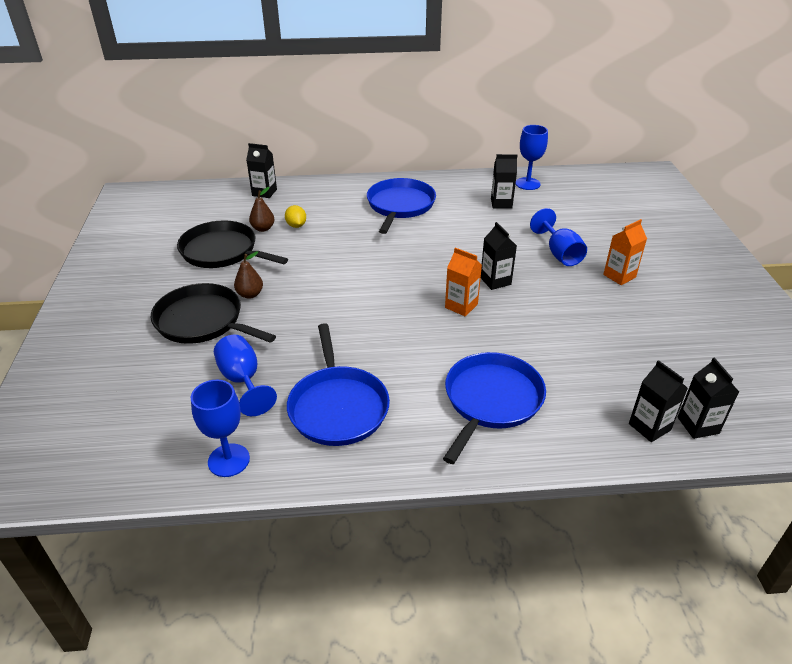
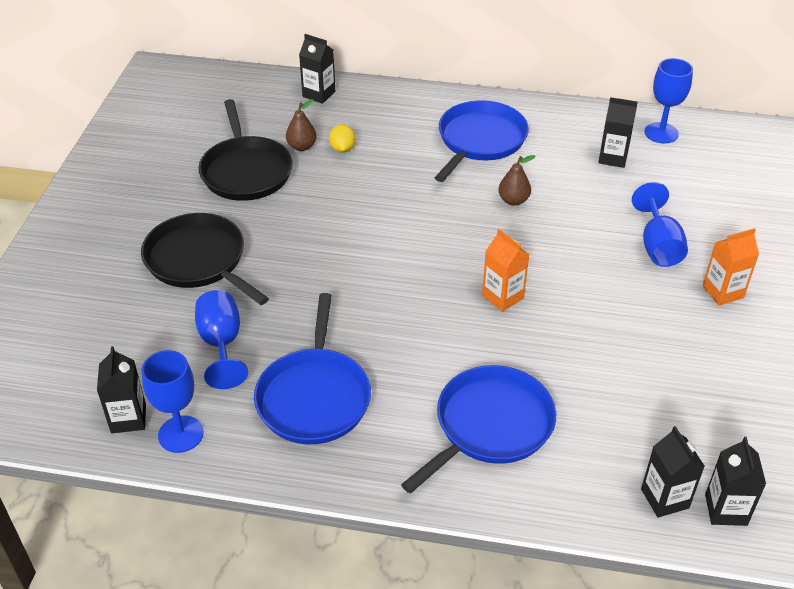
camera: 15 degrees right, 5 degrees up
black pan [177,220,288,268] -> black pan turned 150 degrees counterclockwise [199,99,293,201]
brown pear [234,251,263,299] -> brown pear moved to [498,155,535,206]
black carton [481,222,517,290] -> black carton moved to [97,346,146,433]

